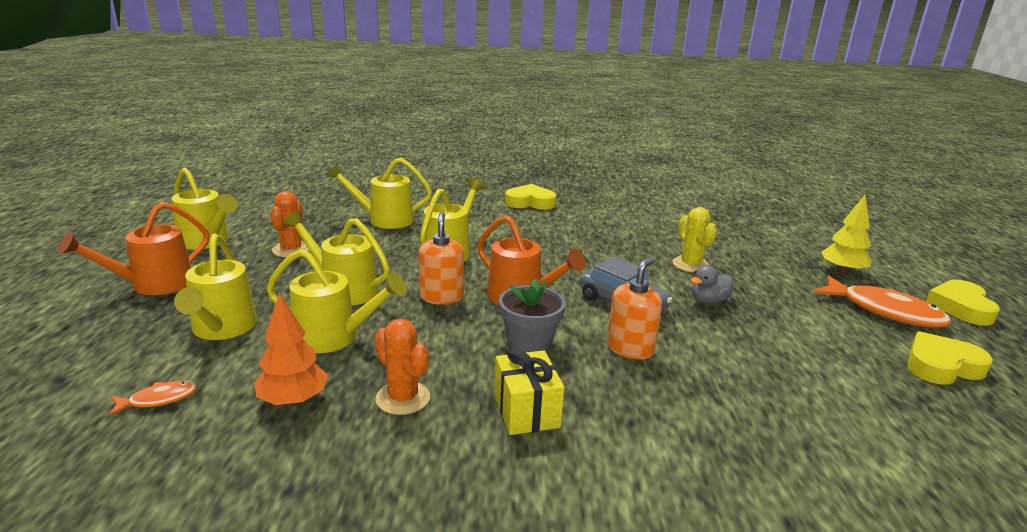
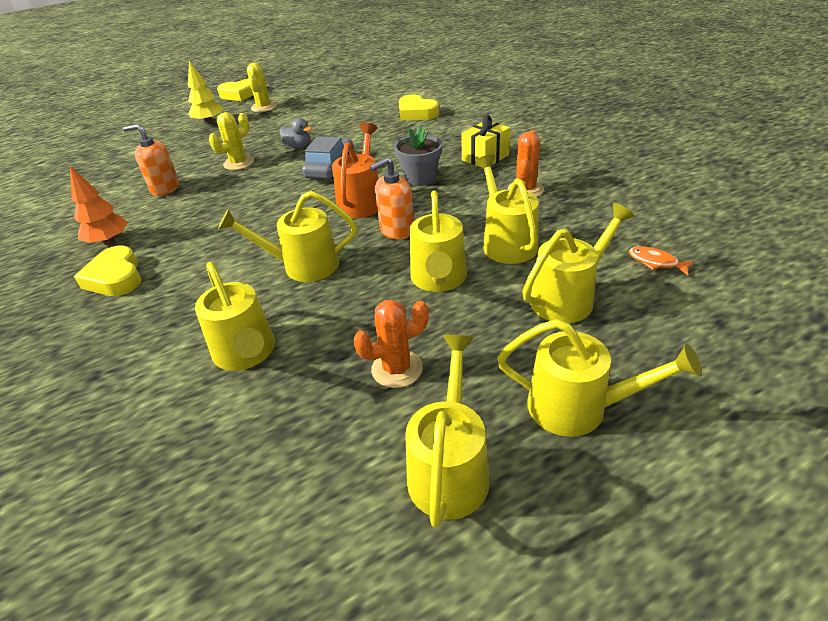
camera: 115 degrees left, 15 degrees up
orange watering can [58,202,210,295] -> yellow watering can [497,319,702,437]
orange tree [254,293,328,406] -> orange tree moved to [70,166,128,245]
orange soap dispenser [607,257,662,360] -> orange soap dispenser moved to [123,124,179,196]
orange fish [814,275,952,328] -> yellow cactus [247,63,277,112]
yellow heart [907,331,993,385] -> yellow heart moved to [399,94,439,121]

